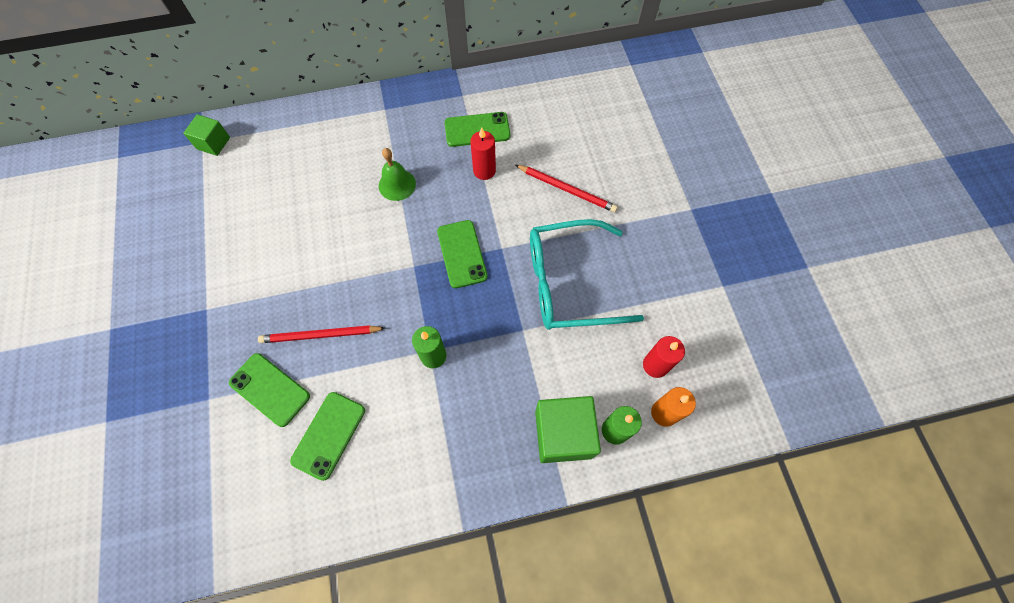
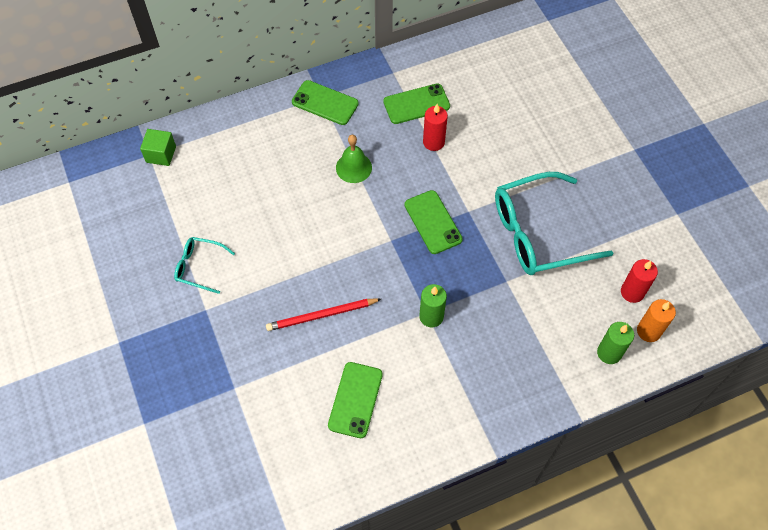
camera: 10 degrees left, 5 degrees down
green phone [229,353,310,427] -> green phone moved to [292,80,359,125]
red pencil [516,165,618,212] -> none
green cube [535,396,601,463] -> none
none -> turquoise glasses [174,237,235,294]

